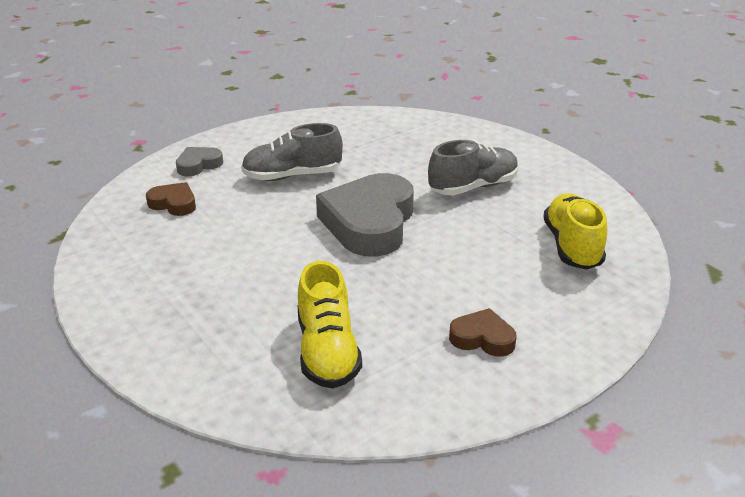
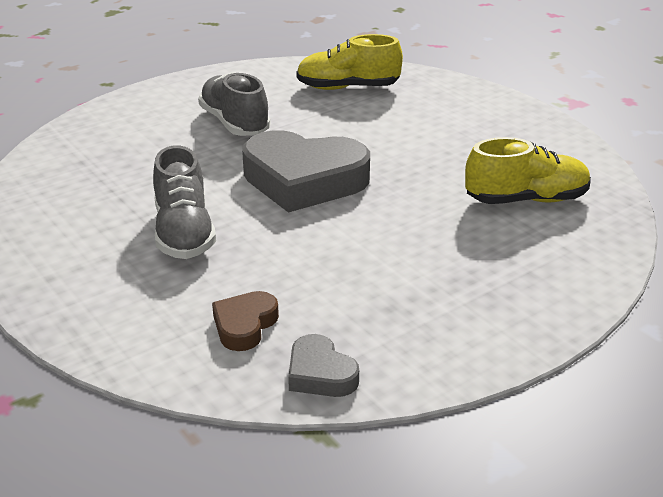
camera: 90 degrees left, 0 degrees up
grey heart [176,147,223,176] -> grey heart moved to [288,334,359,397]
brown heart [449,308,517,357] -> none

